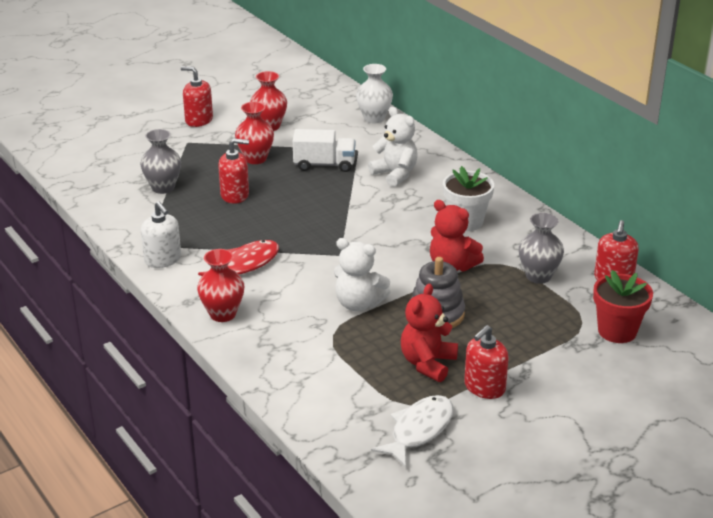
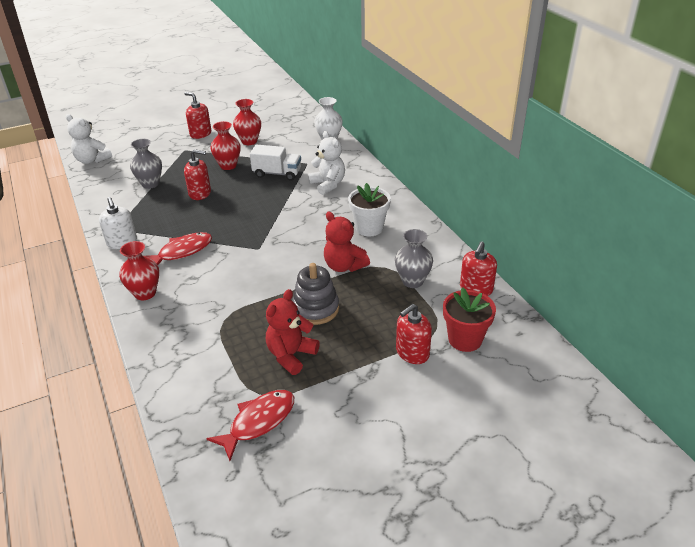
camera: 10 degrees right, 5 degrees up
white teddy bear [334,238,390,311] -> white teddy bear moved to [66,114,112,164]
white fish [371,395,454,468] -> red fish [206,390,294,461]
red soap dispenser [464,325,509,399] -> red soap dispenser moved to [396,304,432,364]

